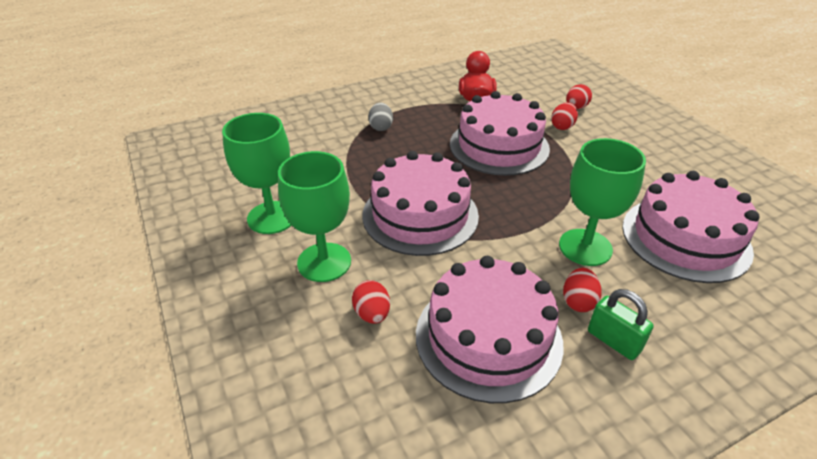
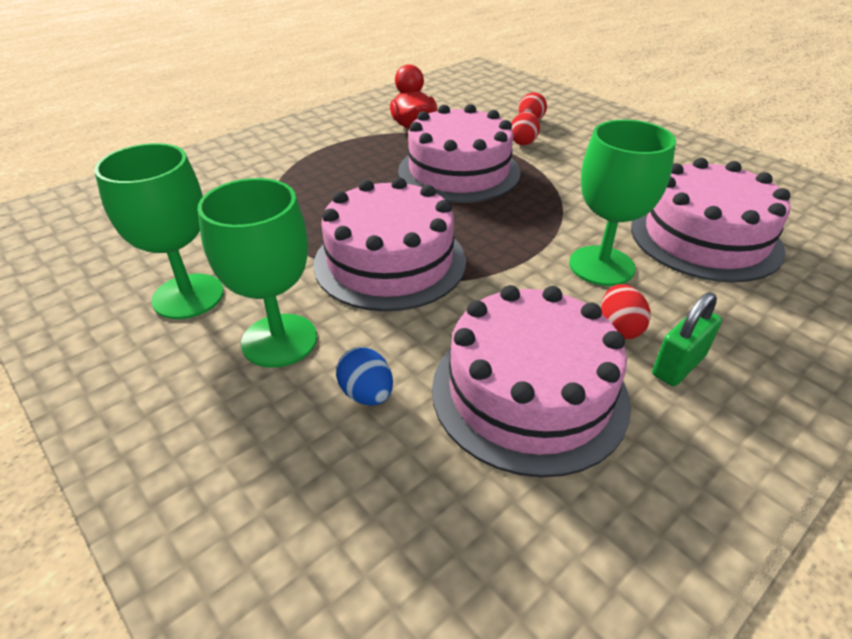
camera: 15 degrees left, 0 degrees up
red egg [352,280,390,324] -> blue egg [336,347,393,406]
grey egg [368,103,393,131] -> none
green padlock [588,289,654,360] -> green padlock turned 75 degrees counterclockwise [652,292,722,386]

